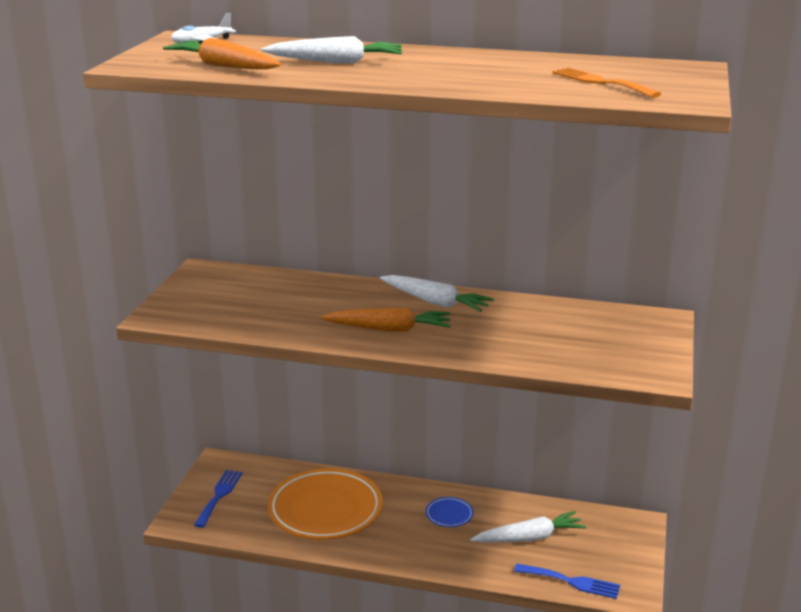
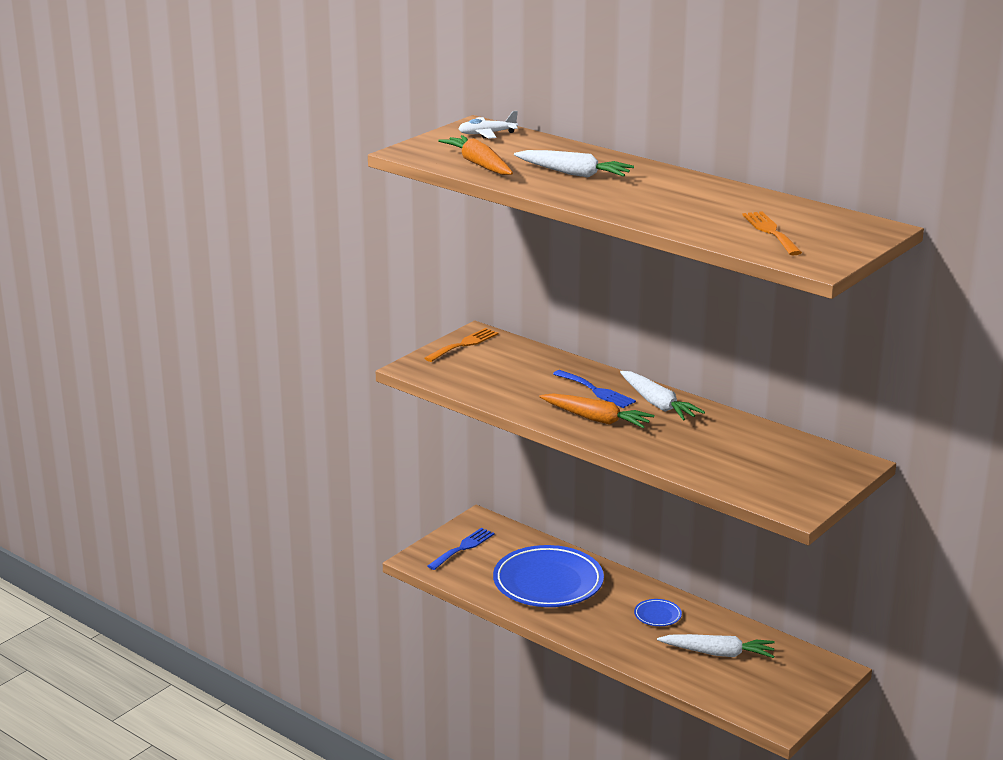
camera: 25 degrees right, 0 degrees up
orange plate [268,468,383,540] -> blue plate [493,545,604,607]
blue fork [514,564,620,599] -> blue fork moved to [553,370,636,408]
none -> orange fork [425,328,498,362]

